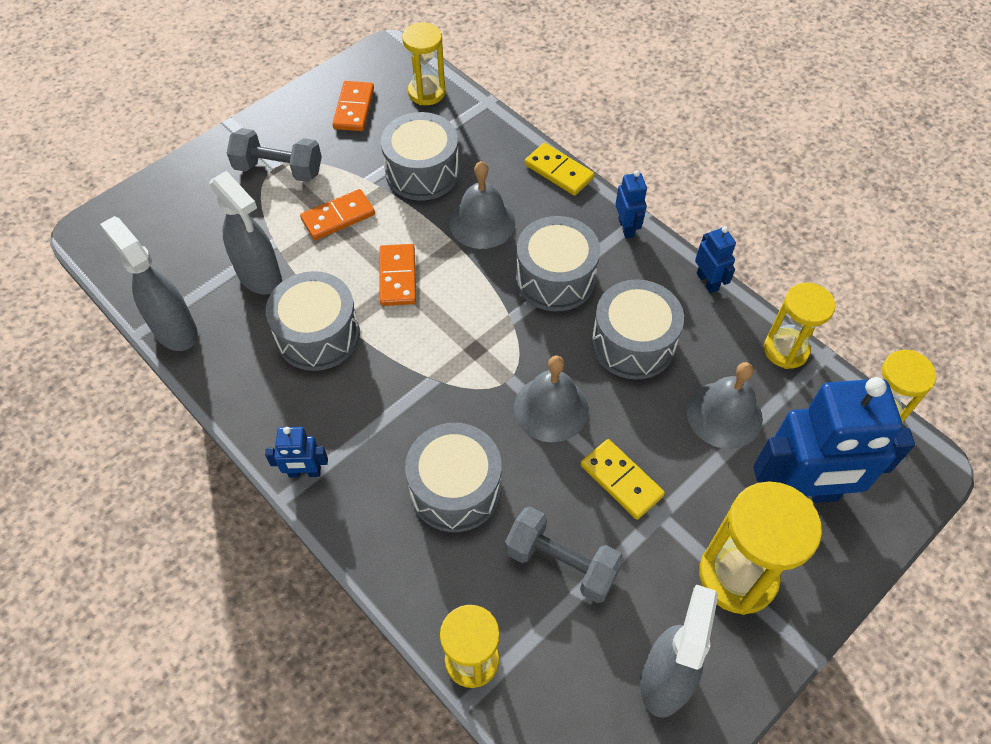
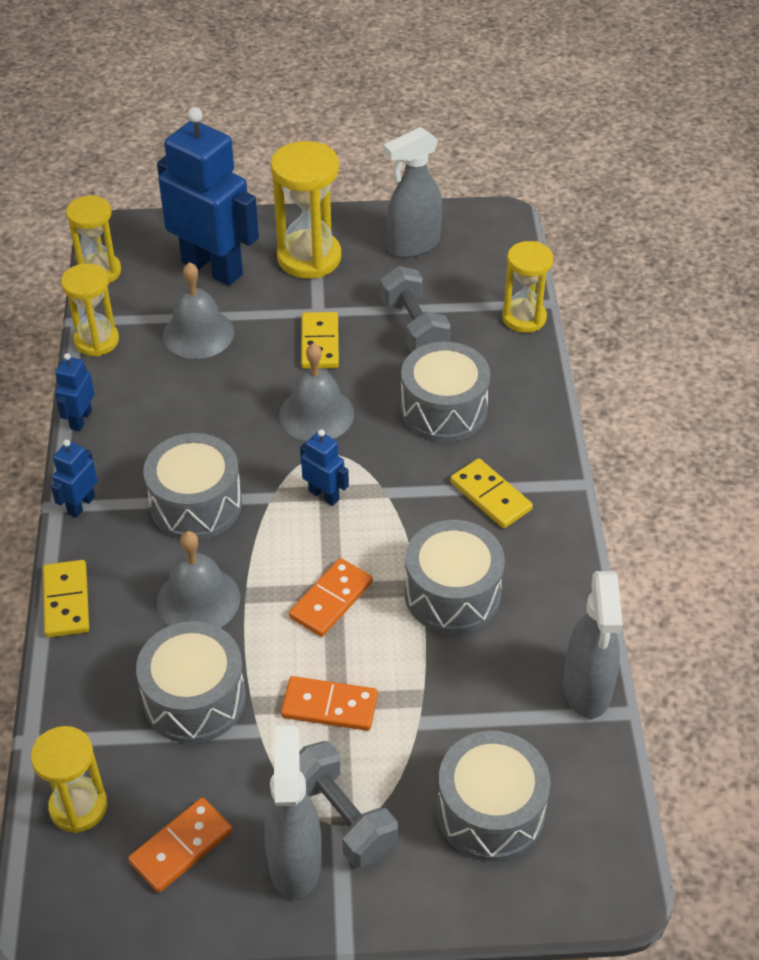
camera: 140 degrees left, 10 degrees down
grey spray bottle [210,171,282,295] -> grey spray bottle moved to [264,725,322,899]
blue robot [265,427,328,478] -> blue robot moved to [300,429,349,506]
grey drum [592,279,684,380] -> grey drum moved to [437,731,550,862]
none -> yellow domino [450,458,533,528]

